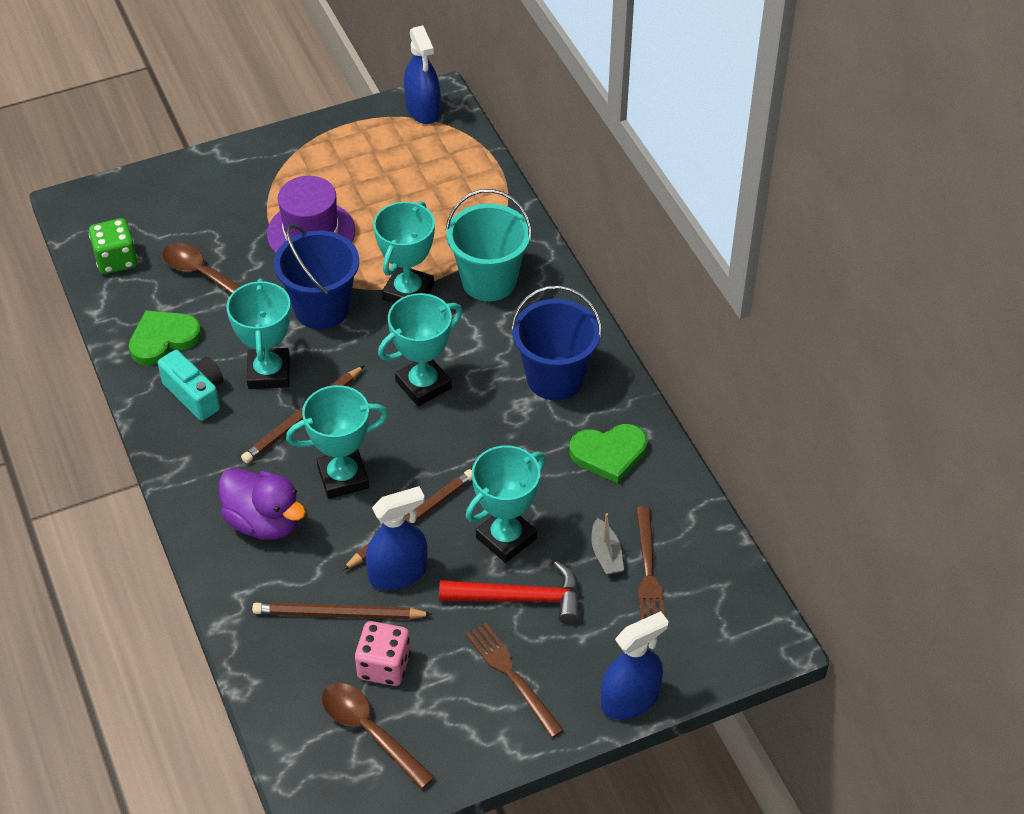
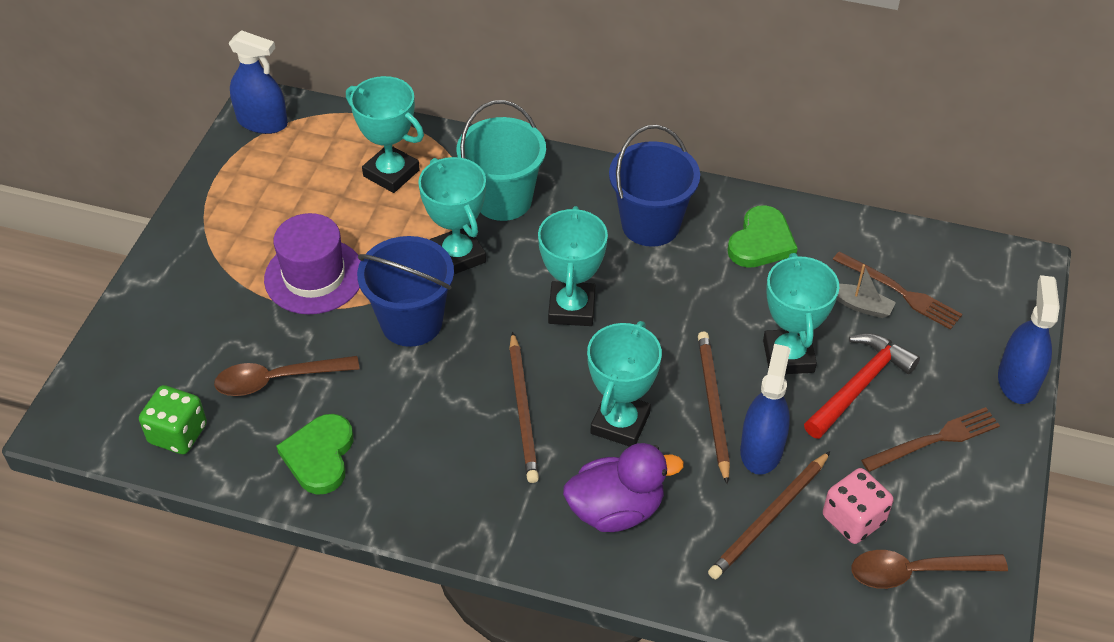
camera: 50 degrees left, 0 degrees up
turquoise camera [158,350,223,421] -> none
turquoise trophy [226,279,291,389] -> turquoise trophy moved to [346,76,424,193]
brown fork [466,623,564,738] -> brown fork turned 150 degrees clockwise [861,407,1000,472]

